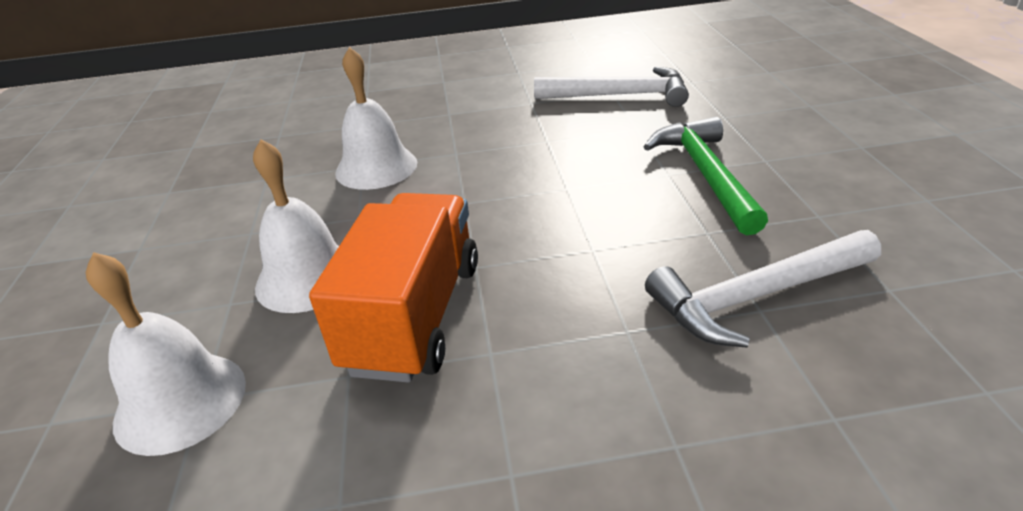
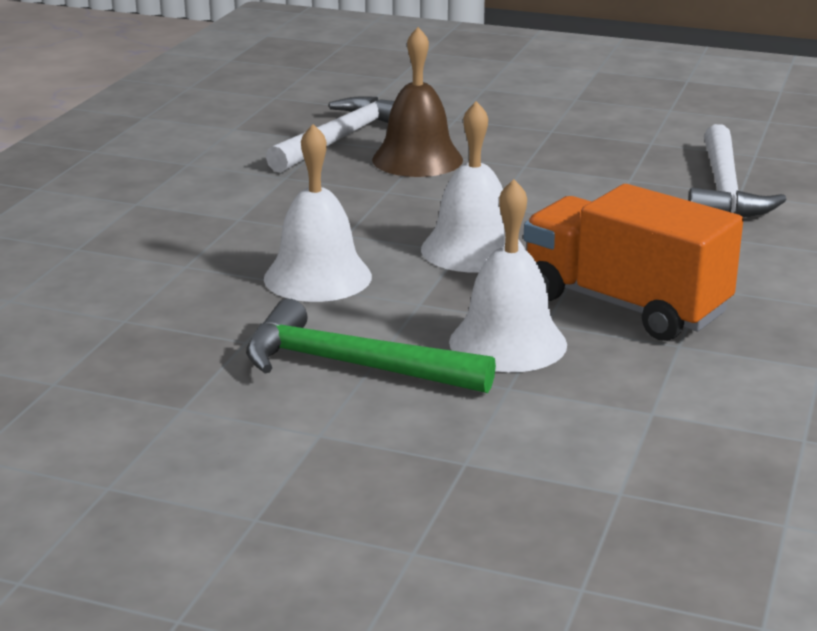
camera: 65 degrees left, 10 degrees down
white bell [86,252,246,456] -> white bell moved to [421,101,525,273]
green hammer [643,117,768,235] -> green hammer moved to [246,299,496,393]
none -> brown bell [372,27,463,177]

